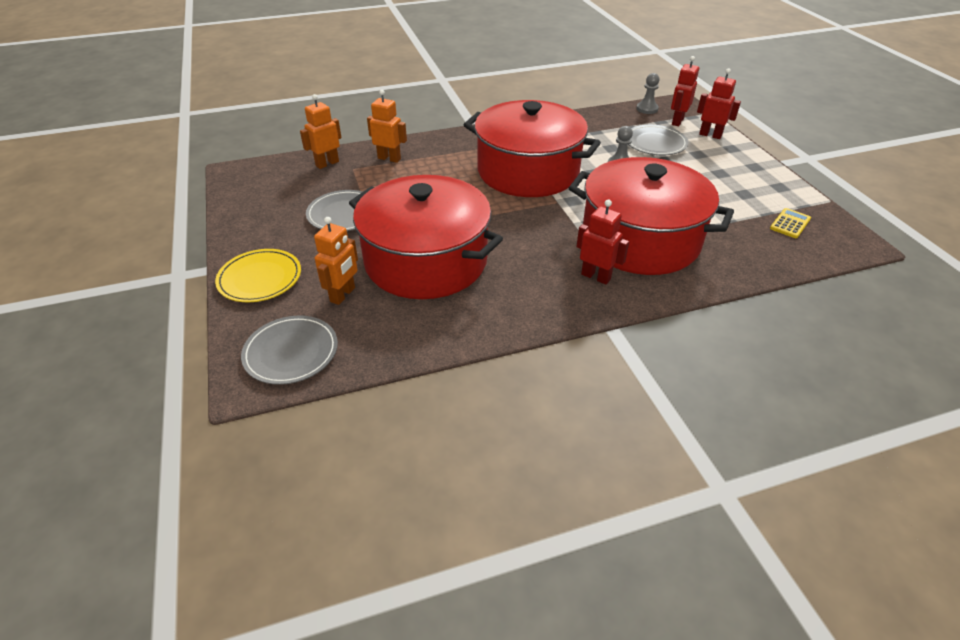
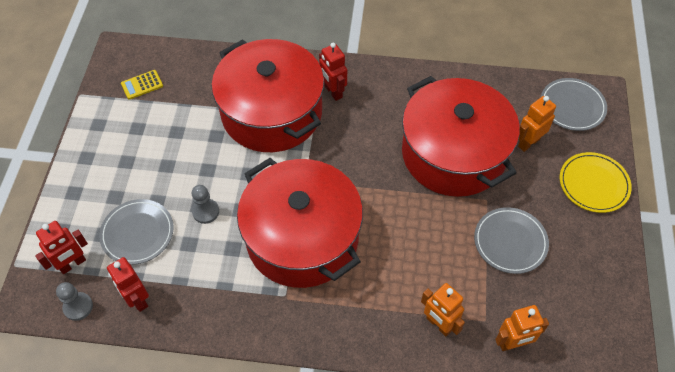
camera: 155 degrees left, 15 degrees up
red robot [697,68,741,139] -> red robot moved to [107,257,149,312]

